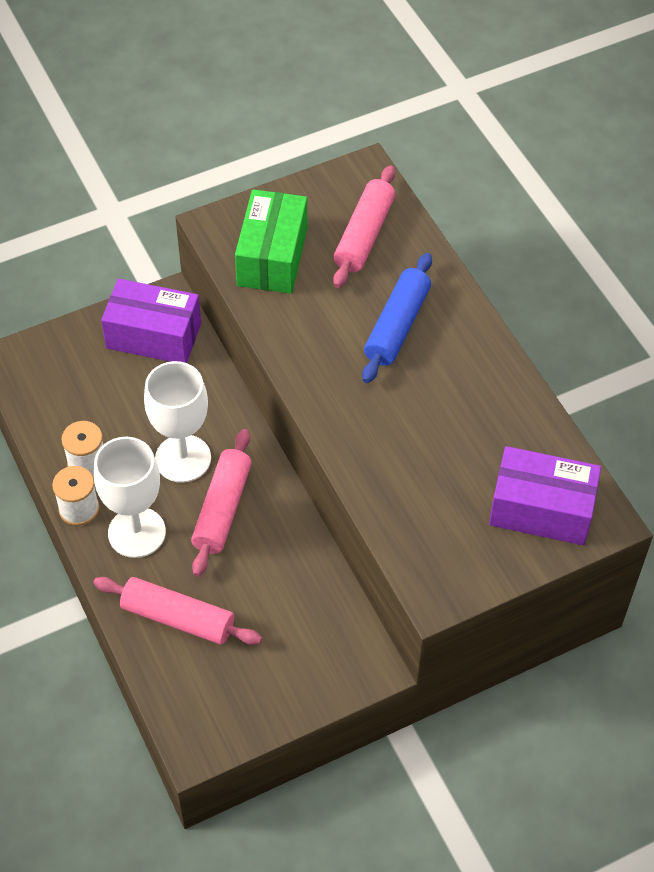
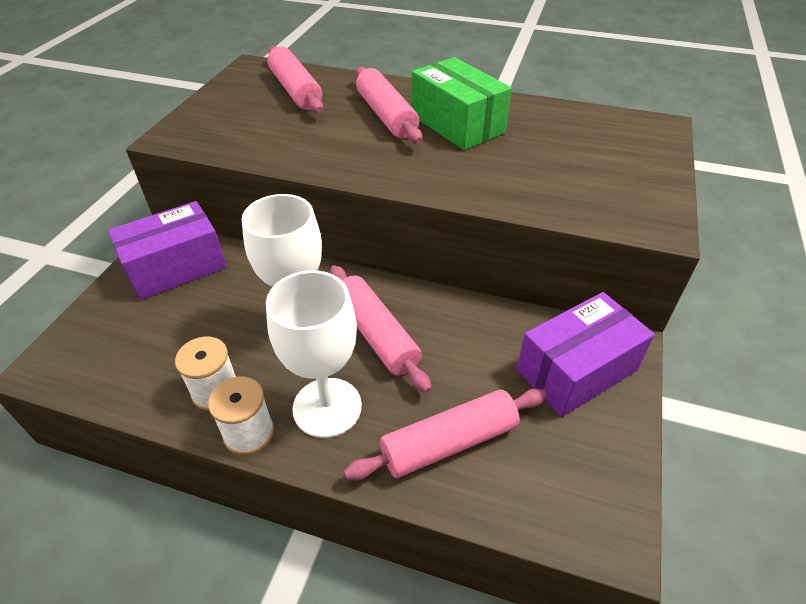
camera: 45 degrees left, 10 degrees down
green box [235,189,307,294] -> green box moved to [412,57,512,150]
blue rolling pin [362,253,432,383] -> pink rolling pin [356,66,422,144]
purple box [489,446,601,545] -> purple box moved to [517,292,655,417]

